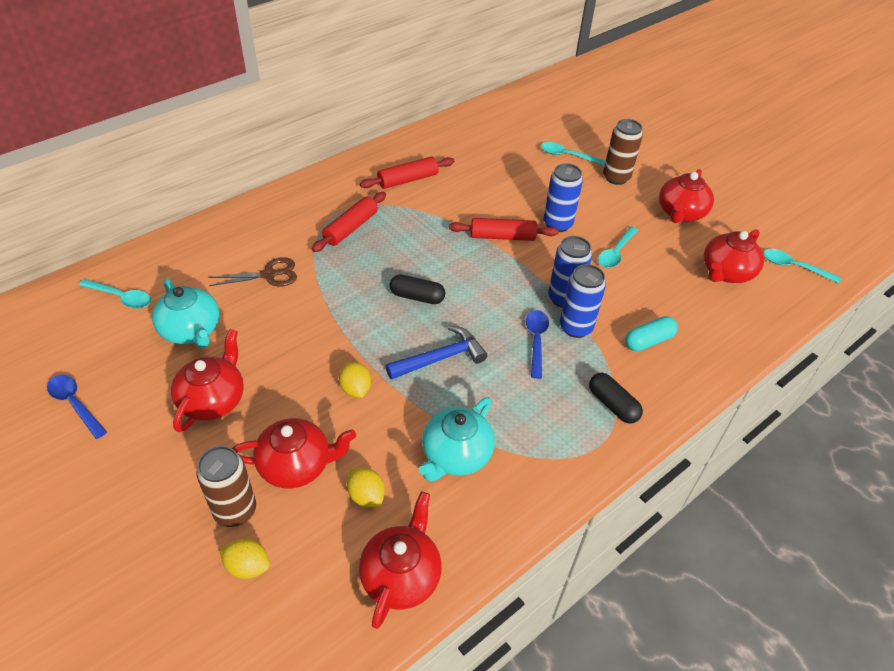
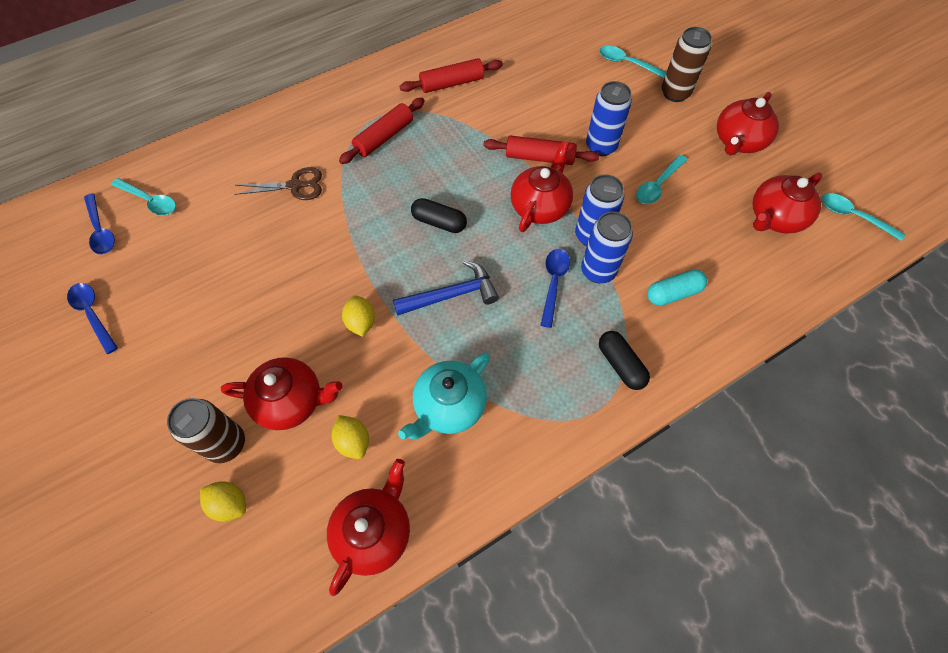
camera: 10 degrees right, 15 degrees up
turquoise teapot [152,278,220,348] -> none
red teapot [171,329,244,432] -> red teapot moved to [511,141,573,232]
none -> blue spoon [84,193,115,254]

